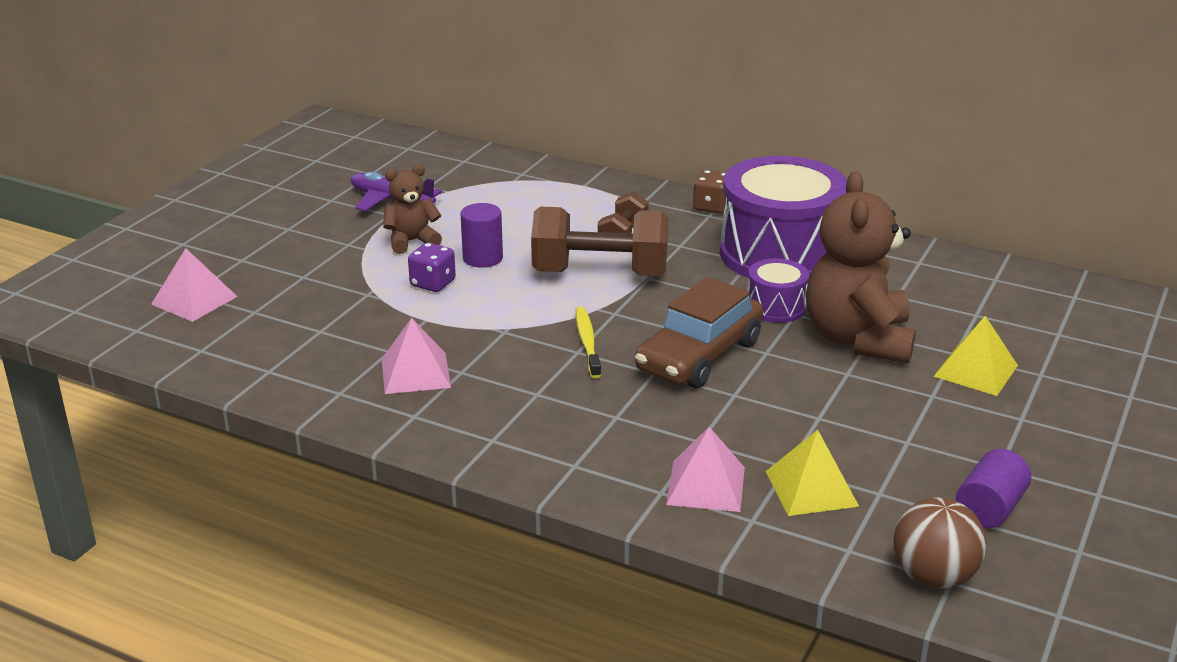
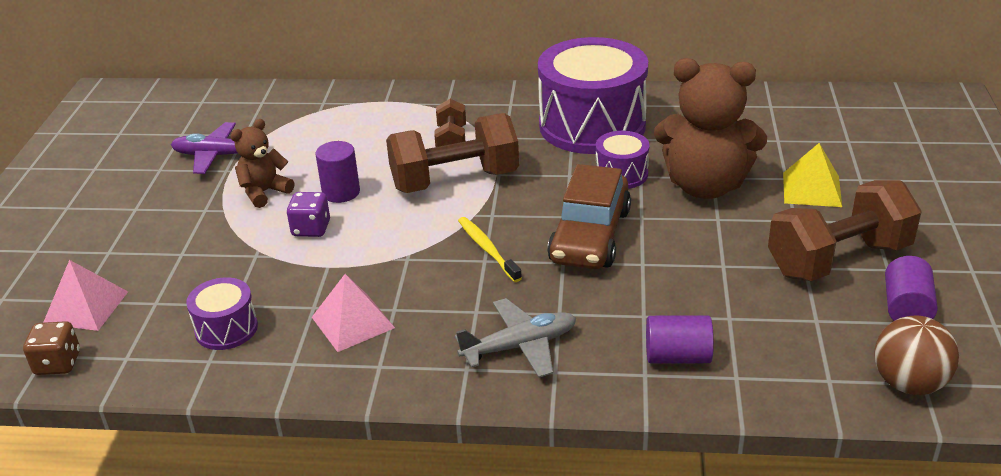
camera: 20 degrees left, 5 degrees up
pink pyramid [666,427,745,512] -> purple cylinder [646,315,714,363]
brown dice [693,170,726,214] -> brown dice moved to [23,321,80,375]
yellow pyramid [765,429,859,516] -> none
brown teddy bear [806,171,916,363] -> brown teddy bear turned 60 degrees counterclockwise [654,58,767,199]
none -> purple drum [186,277,258,350]
none -> grey plane [455,298,576,378]
none -> brown dumbbell [768,180,922,281]

